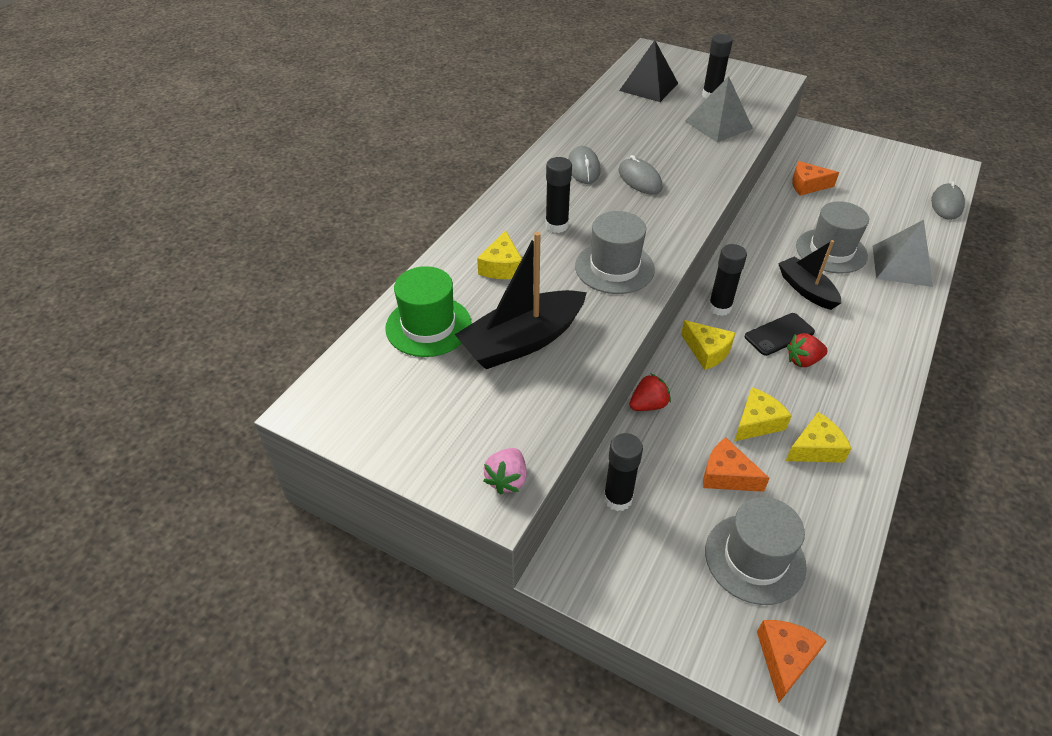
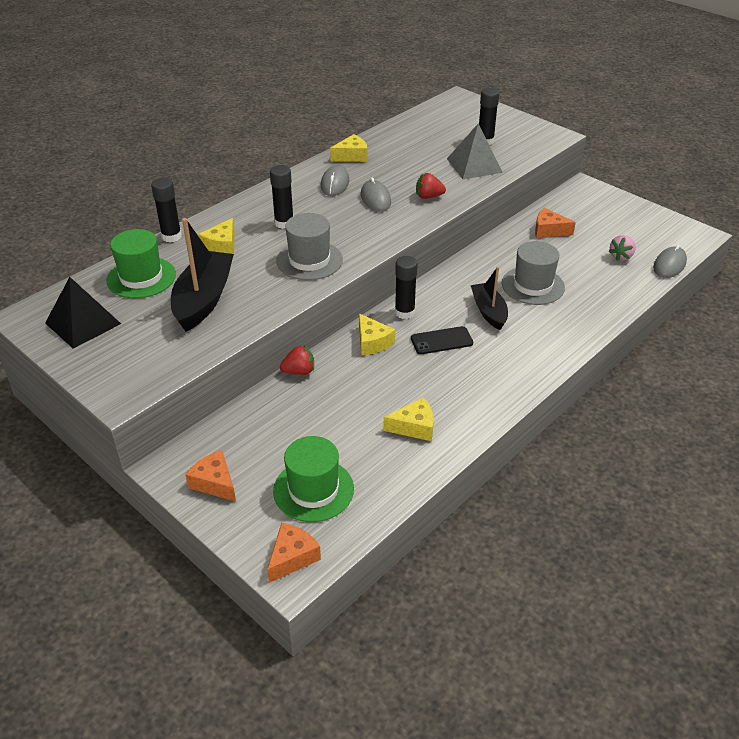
camera: 15 degrees right, 5 degrees down
black boat [455,232,587,369] -> black boat turned 120 degrees clockwise [171,218,234,332]
pink strawberry [483,448,527,495] -> pink strawberry moved to [608,235,636,261]
black glue stick [604,433,643,511] -> black glue stick moved to [151,178,182,242]
black pyramid [619,40,678,102] -> black pyramid moved to [45,277,121,349]
orange cheese [703,437,770,492] -> orange cheese moved to [185,450,236,502]
grey hat [705,497,807,605] -> green hat [273,436,354,522]
yellow cheese [734,387,792,441] -> yellow cheese moved to [330,134,367,162]
red strawberry [787,333,828,367] -> red strawberry moved to [416,173,446,199]
grey pyramid [873,220,933,287] -> none

